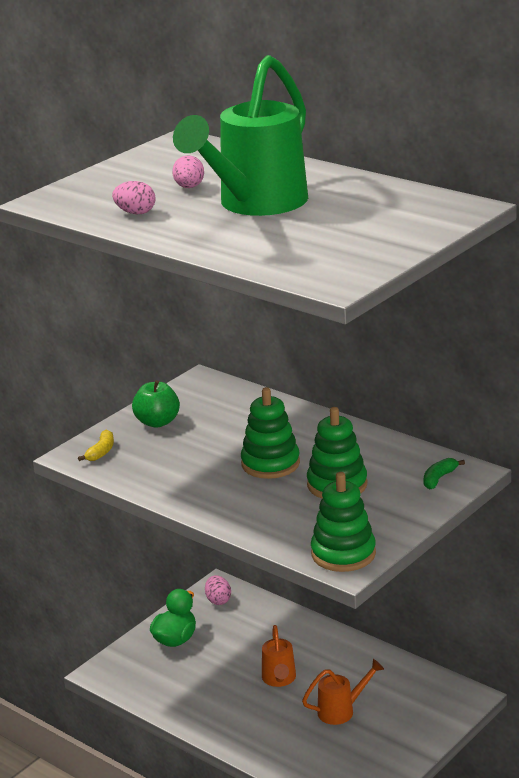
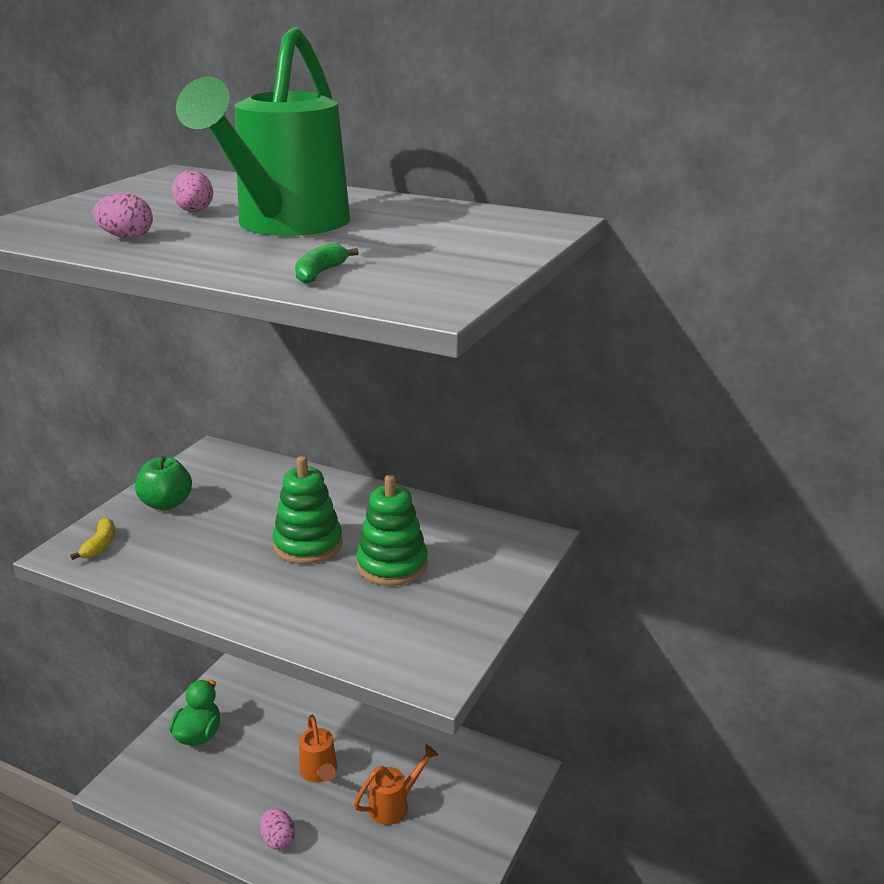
camera: 15 degrees left, 0 degrees up
pink egg [205,575,231,605] -> pink egg moved to [260,808,295,850]
green stacking toy [311,472,376,572] -> none
green banana [424,458,465,489] -> green banana moved to [295,243,359,284]

